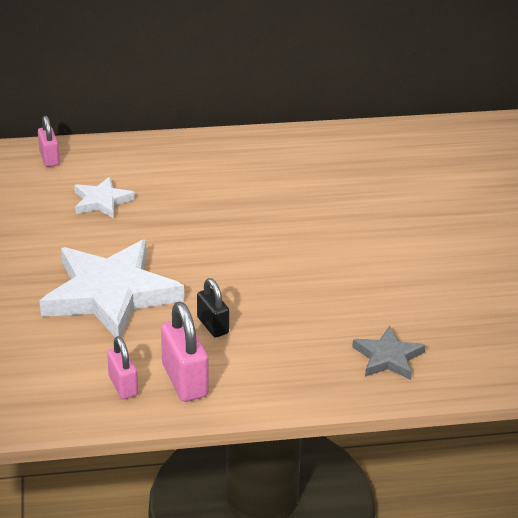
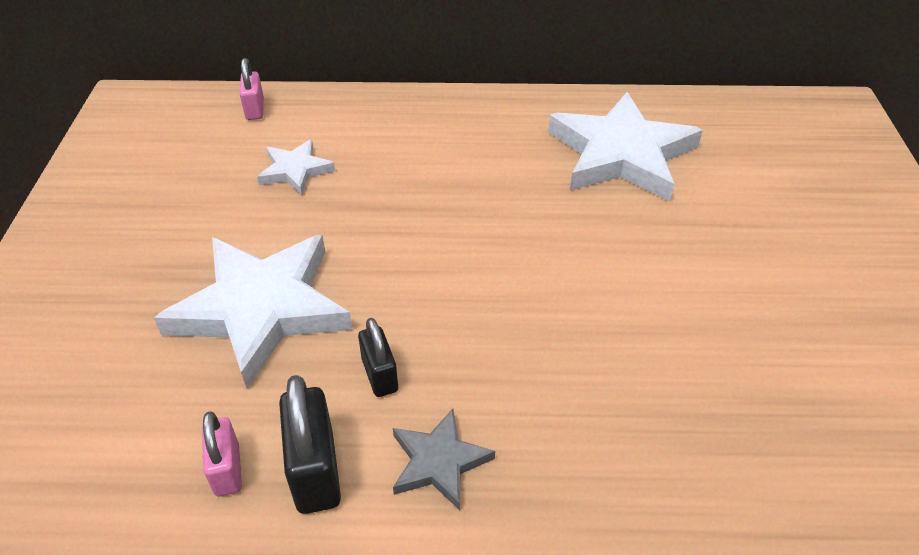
camera: 10 degrees right, 10 degrees up
pink padlock [161,302,209,402] -> black padlock [279,375,341,514]
grey star [352,326,426,380] -> grey star moved to [393,409,495,510]
none -> white star [548,92,703,201]

